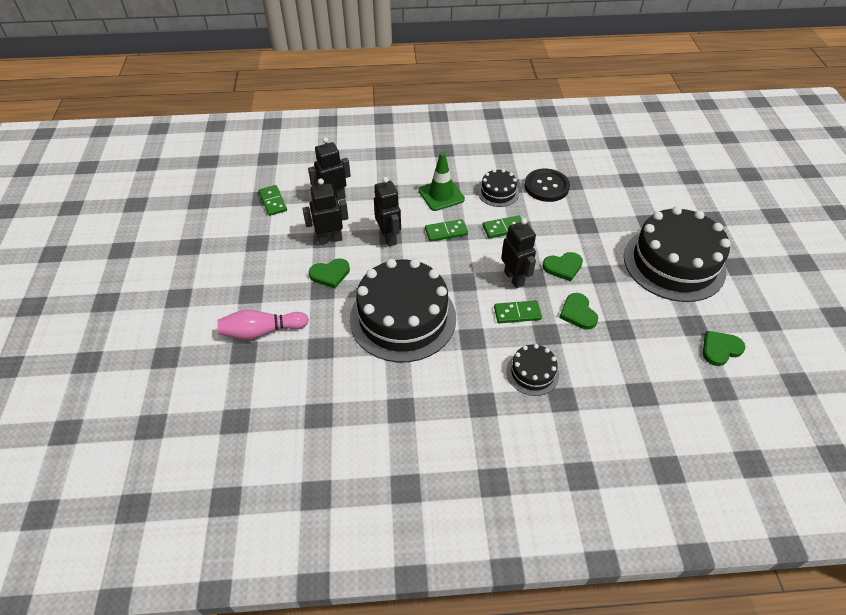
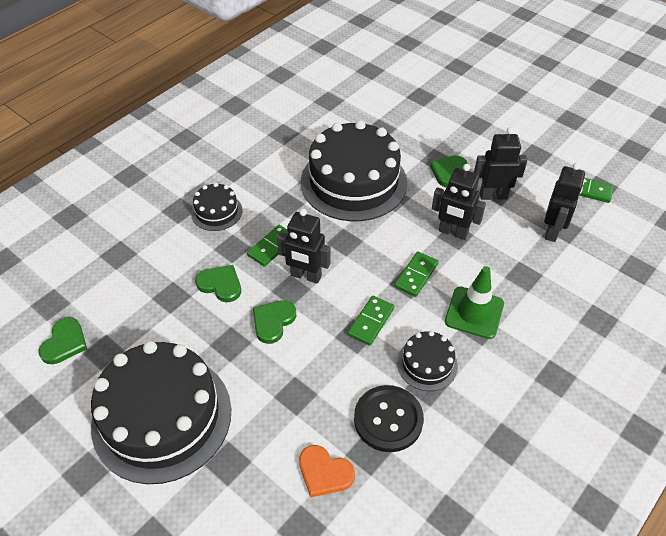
camera: 135 degrees right, 0 degrees up
pink bowling pin [217,310,309,340] -> none
black robot [302,179,349,245] -> black robot turned 120 degrees counterclockwise [474,127,528,200]
none -> orange heart [299,445,355,497]

